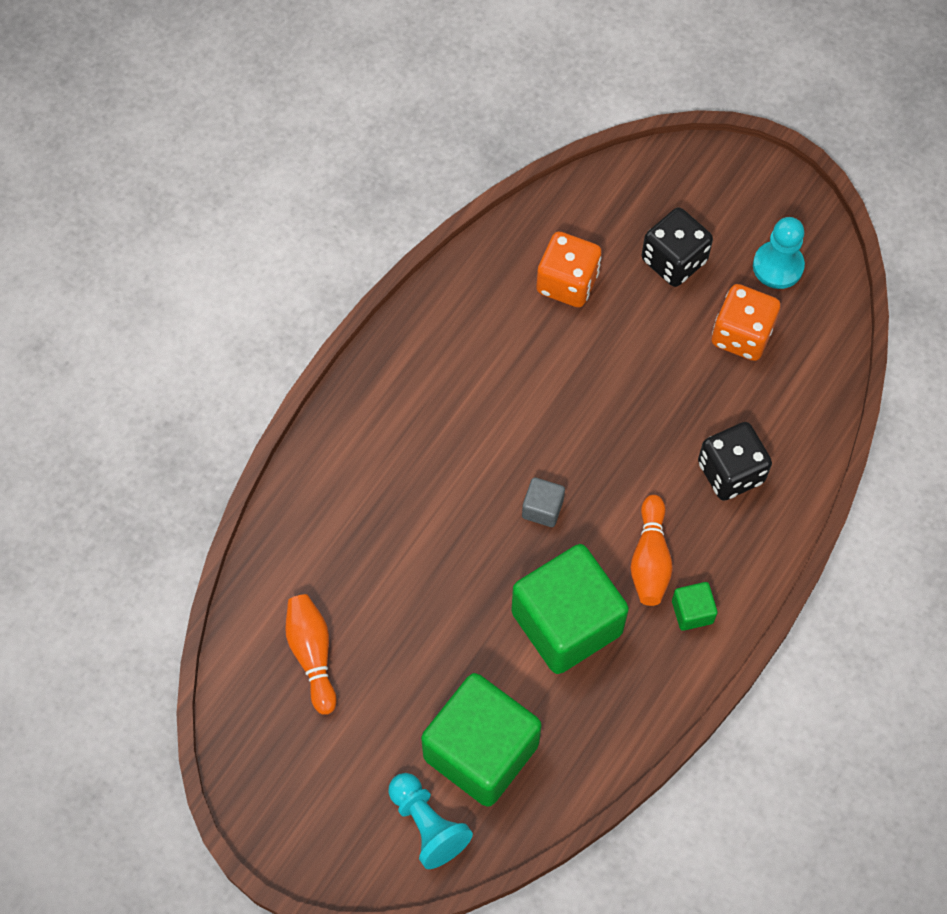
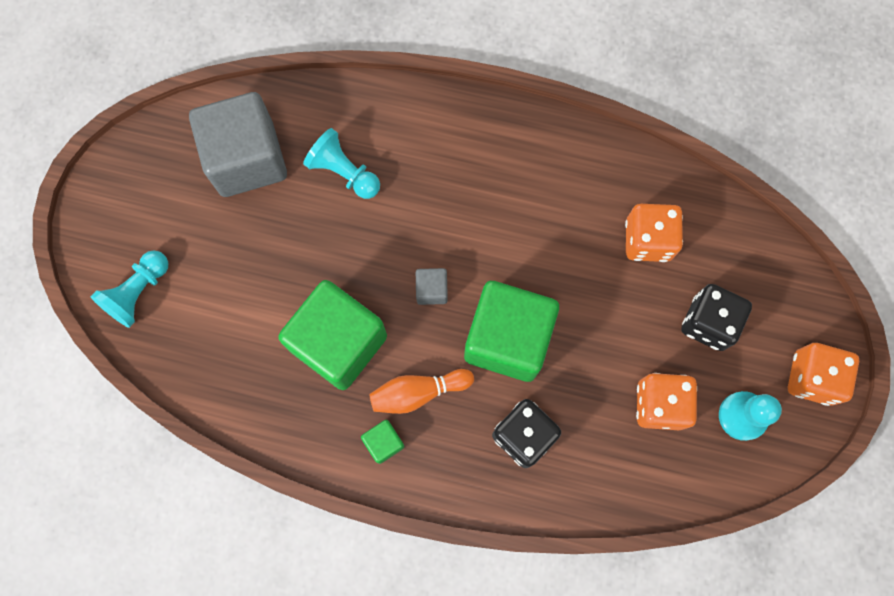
camera: 70 degrees right, 10 degrees up
orange bowling pin [285,594,337,715] -> grey cube [189,92,287,197]
green cube [421,673,542,807] -> green cube moved to [464,281,559,382]
none -> turquoise pawn [303,128,380,199]
none -> orange dice [788,343,859,406]

